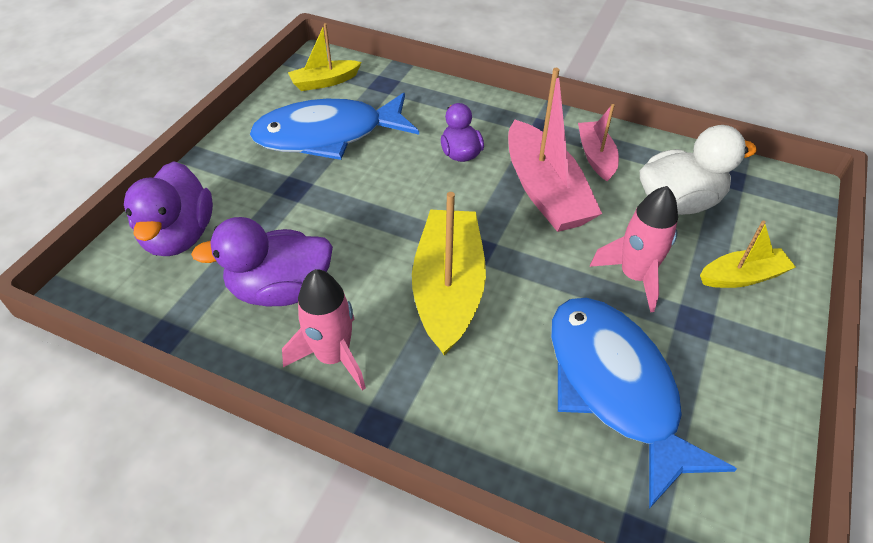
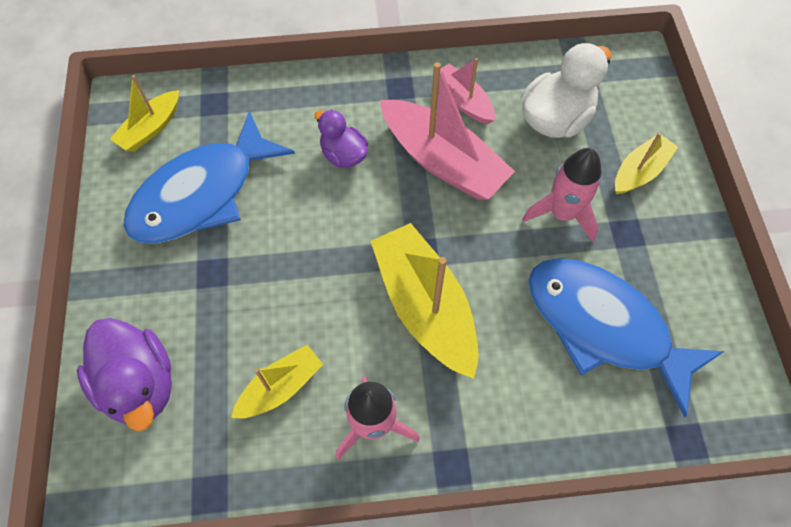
camera: 30 degrees left, 15 degrees up
purple duck [191,217,333,307] -> yellow boat [231,345,323,418]

